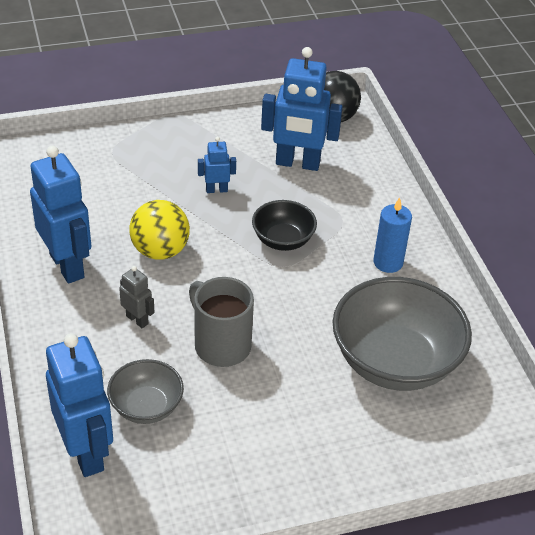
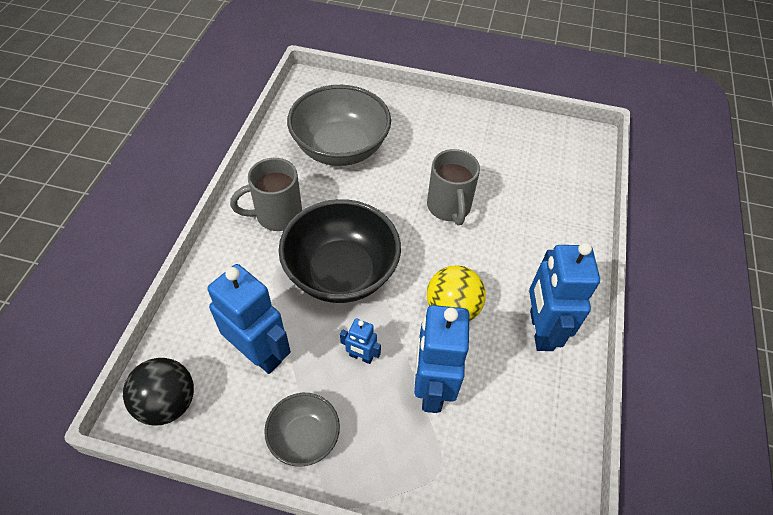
camera: 150 degrees left, 10 degrees up
blue robot [46,333,113,477] -> blue robot moved to [414,305,470,413]
grey bowl [107,359,184,424] -> grey bowl moved to [264,393,340,467]
grey robot [119,266,155,328] -> none
black bowl [252,200,317,251] -> black bowl [279,199,401,303], size x1.90
blue candle [373,197,412,273] -> grey mug [230,158,302,231]

